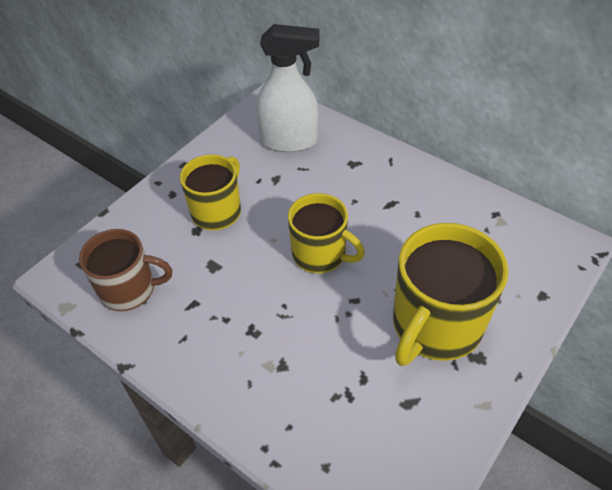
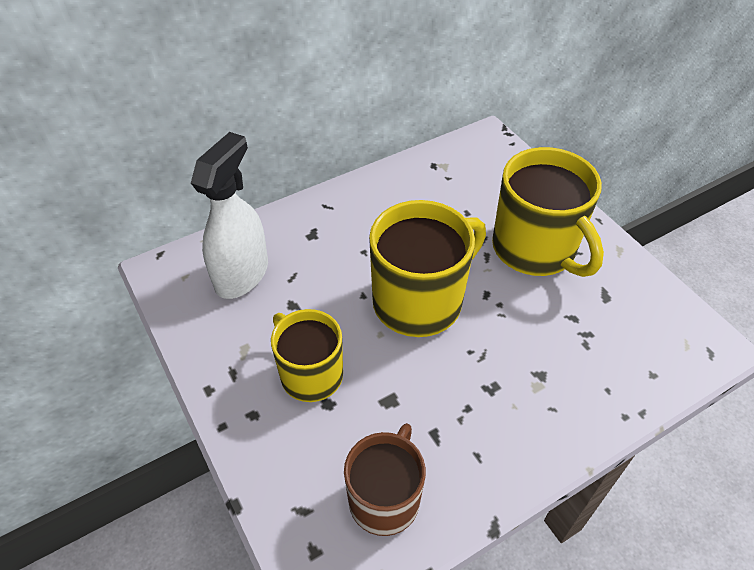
camera: 70 degrees left, 0 degrees up
yellow mug [288,193,365,273] -> yellow mug [369,200,486,337], size x1.55

